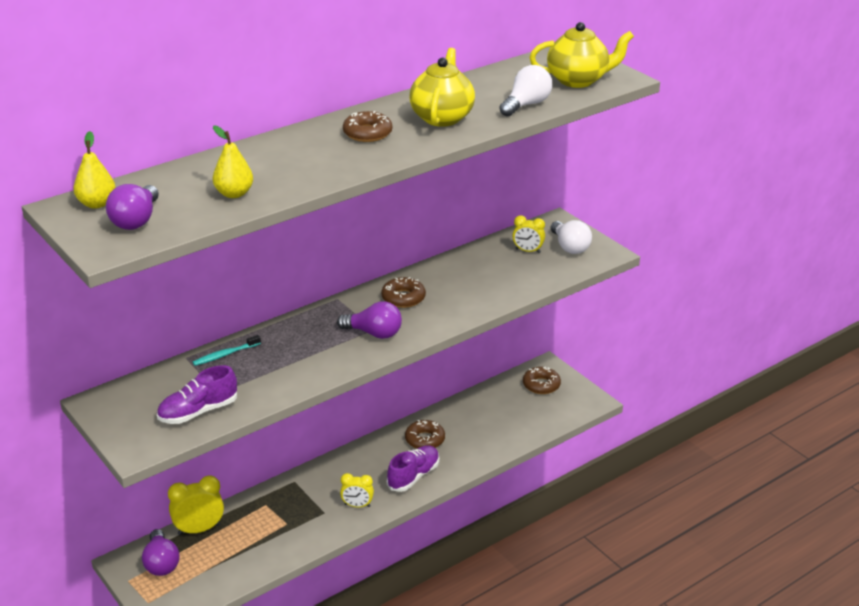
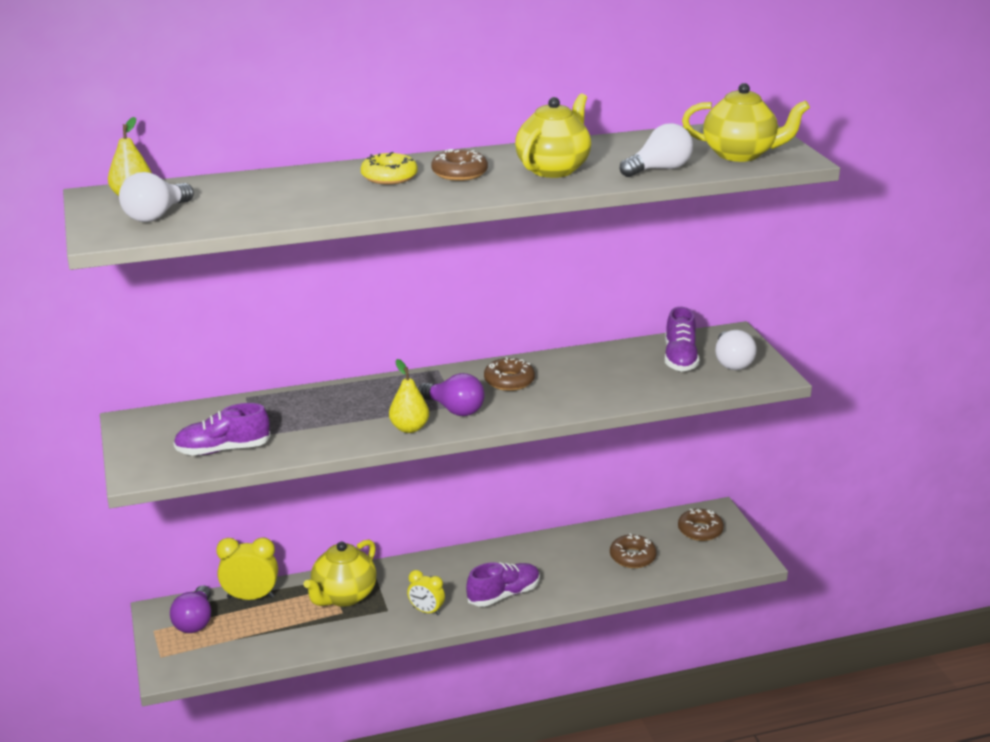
camera: 20 degrees right, 5 degrees down
purple light bulb [106,184,159,230] -> white light bulb [119,172,194,222]
turquoise toothbrush [193,335,261,366] -> none
yellow pear [213,125,253,198] -> yellow pear moved to [389,359,429,433]
brown donut [405,420,445,449] -> brown donut moved to [610,533,657,568]
yellow clock [512,215,545,253] -> purple shoe [665,307,699,371]
none -> yellow teapot [304,539,377,607]
none -> yellow donut [361,152,418,185]

